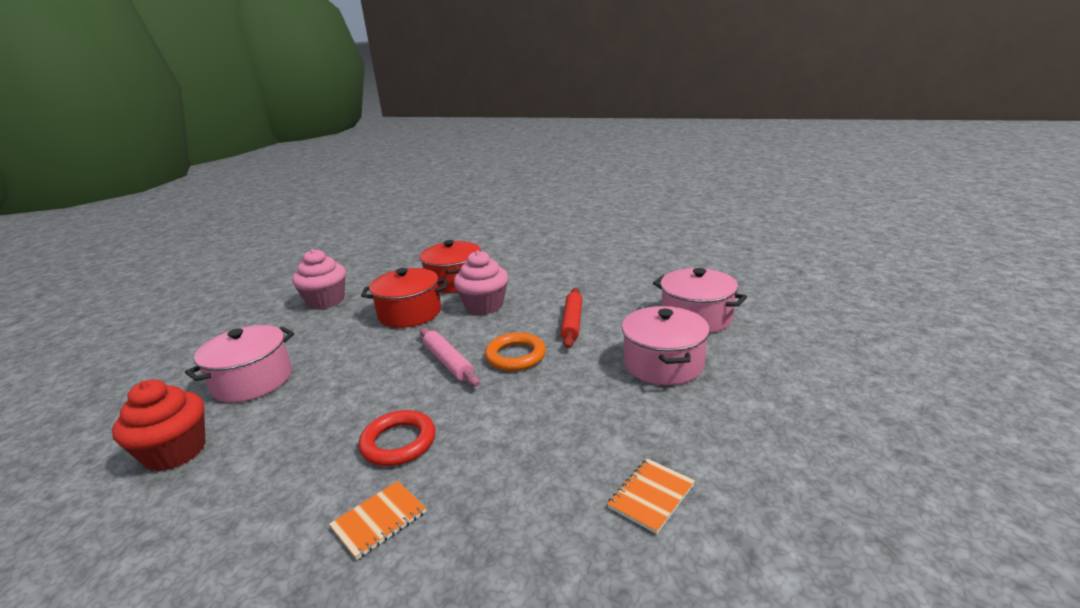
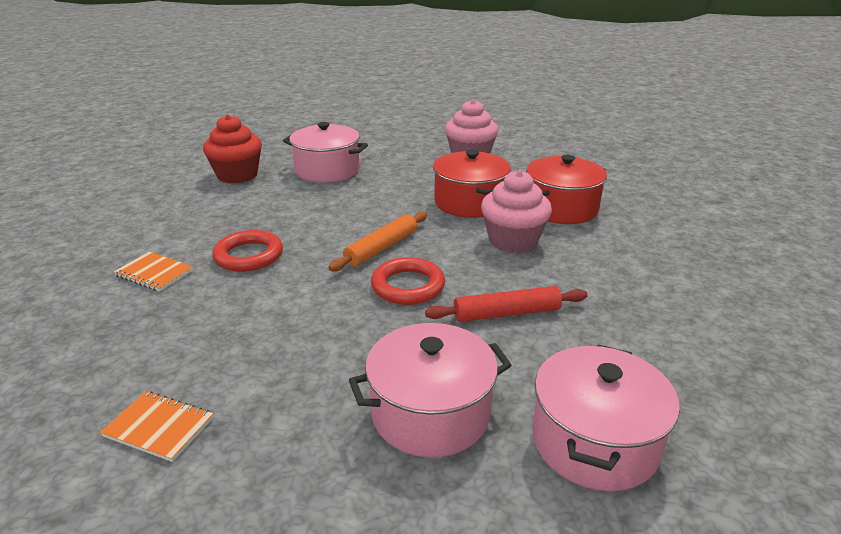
camera: 70 degrees right, 5 degrees up
pink rolling pin [420,327,479,387] -> orange rolling pin [328,211,427,272]
orange ring [485,332,546,371] -> red ring [371,257,445,305]

